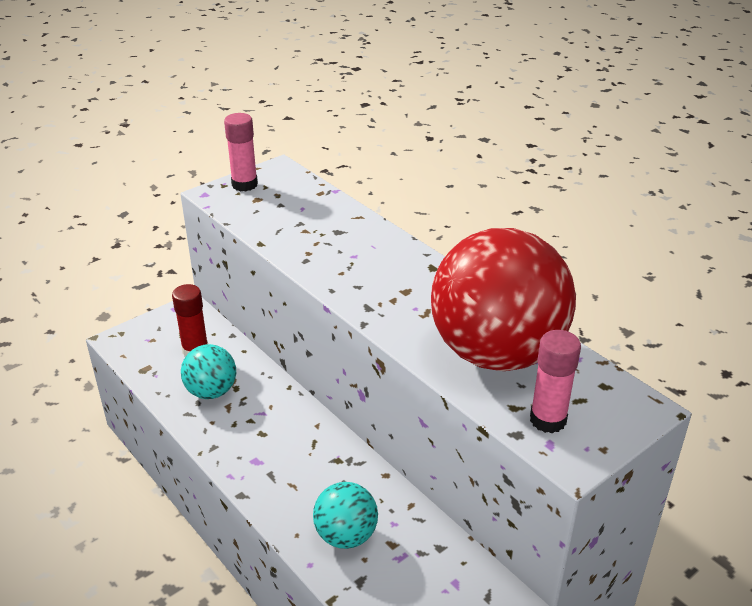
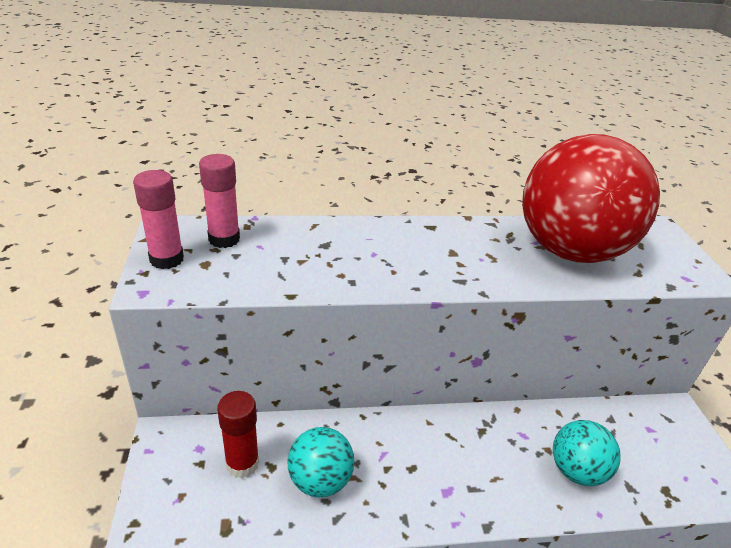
camera: 60 degrees left, 0 degrees up
pink glue stick [530,330,581,433] -> pink glue stick moved to [199,154,240,248]

